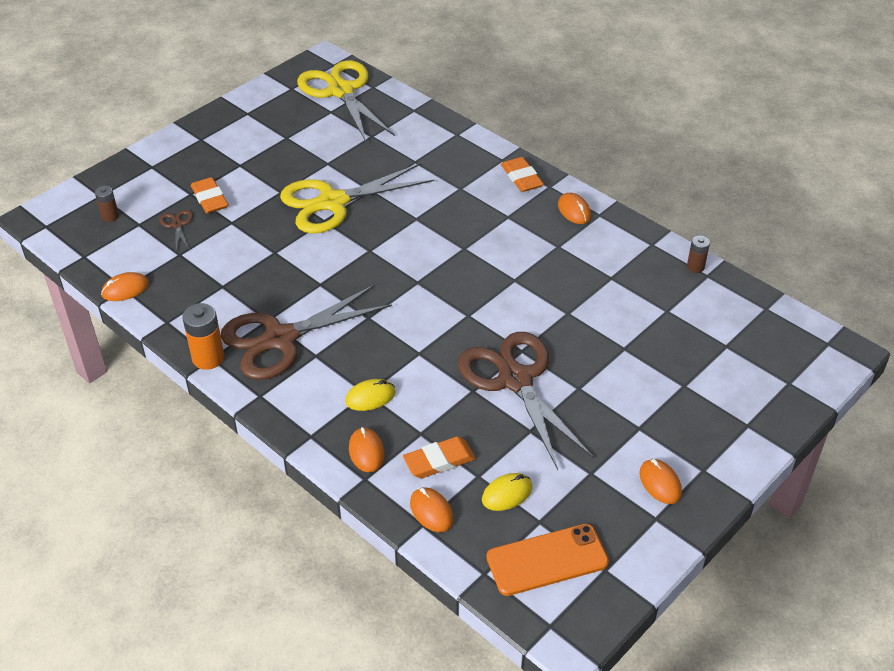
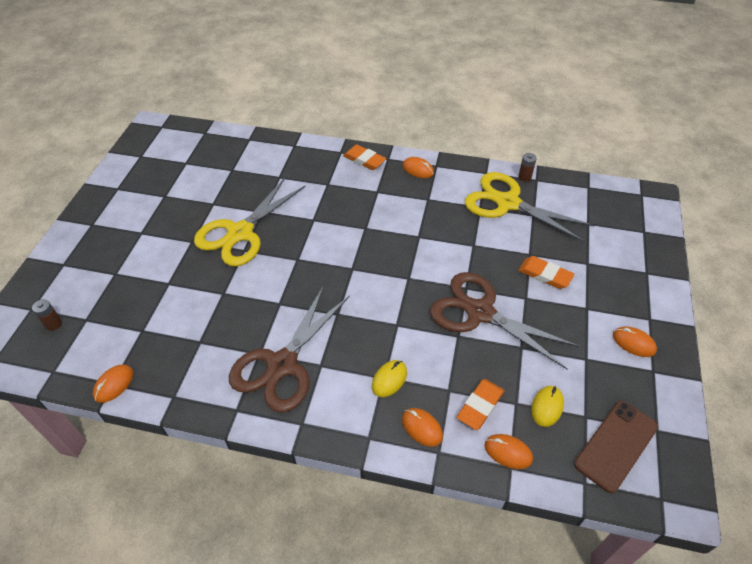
camera: 30 degrees left, 5 degrees up
brown scissors [159,210,193,250] -> none
orange battery [182,303,224,370] -> none
orange eraser [191,177,228,214] -> orange eraser moved to [518,256,574,289]
yellow scissors [297,60,395,142] -> yellow scissors moved to [465,172,595,243]
orange phone [486,524,609,596] -> brown phone [574,401,658,493]

